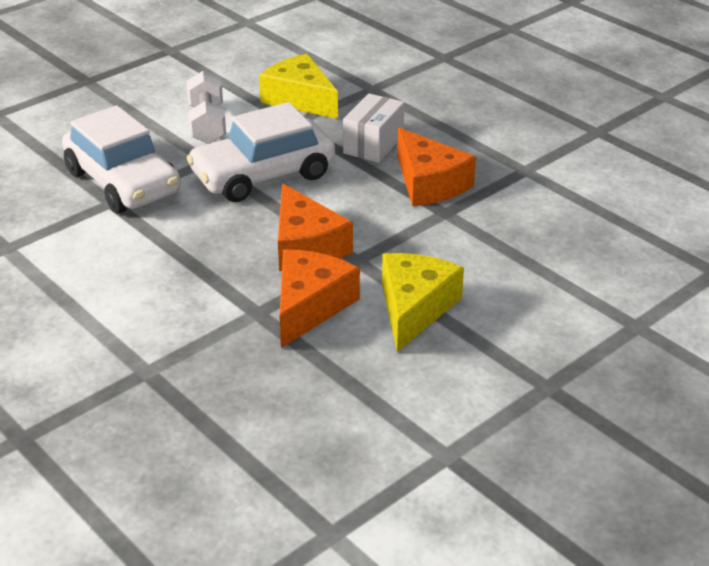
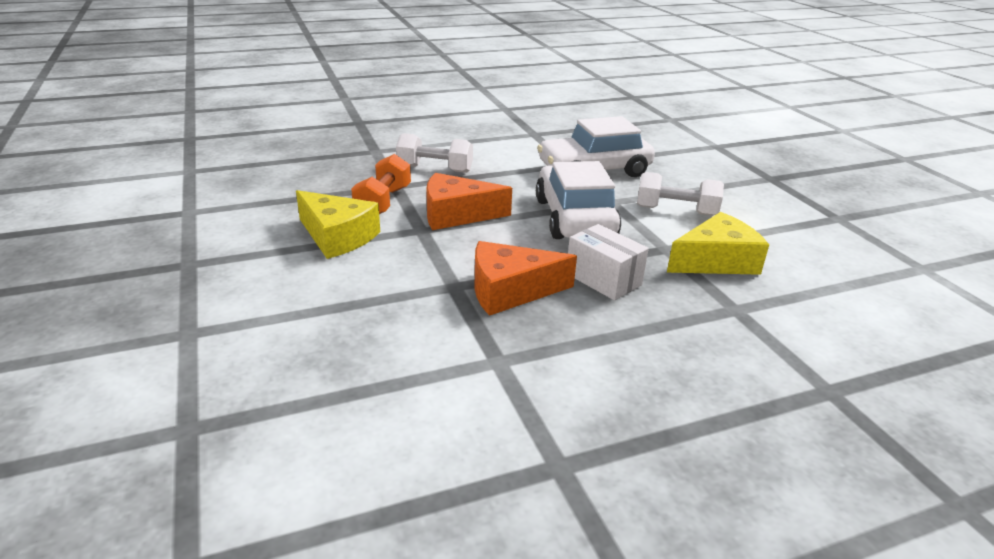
camera: 110 degrees right, 5 degrees down
orange cheese [280,249,360,348] -> orange dumbbell [351,154,411,214]
none -> white dumbbell [396,133,473,173]

